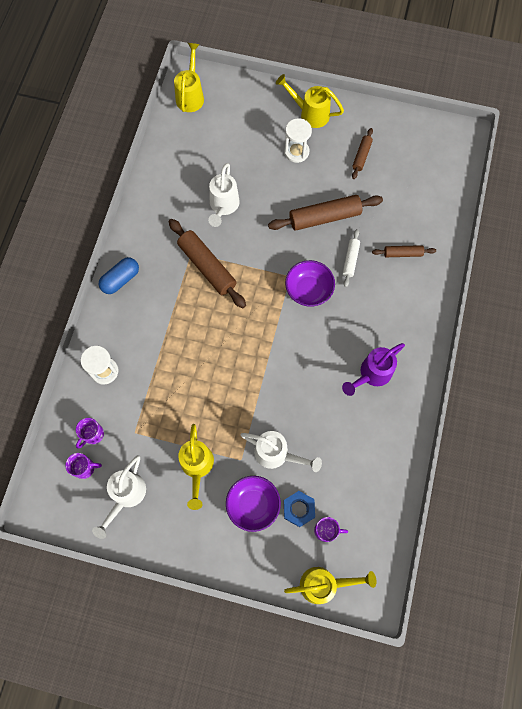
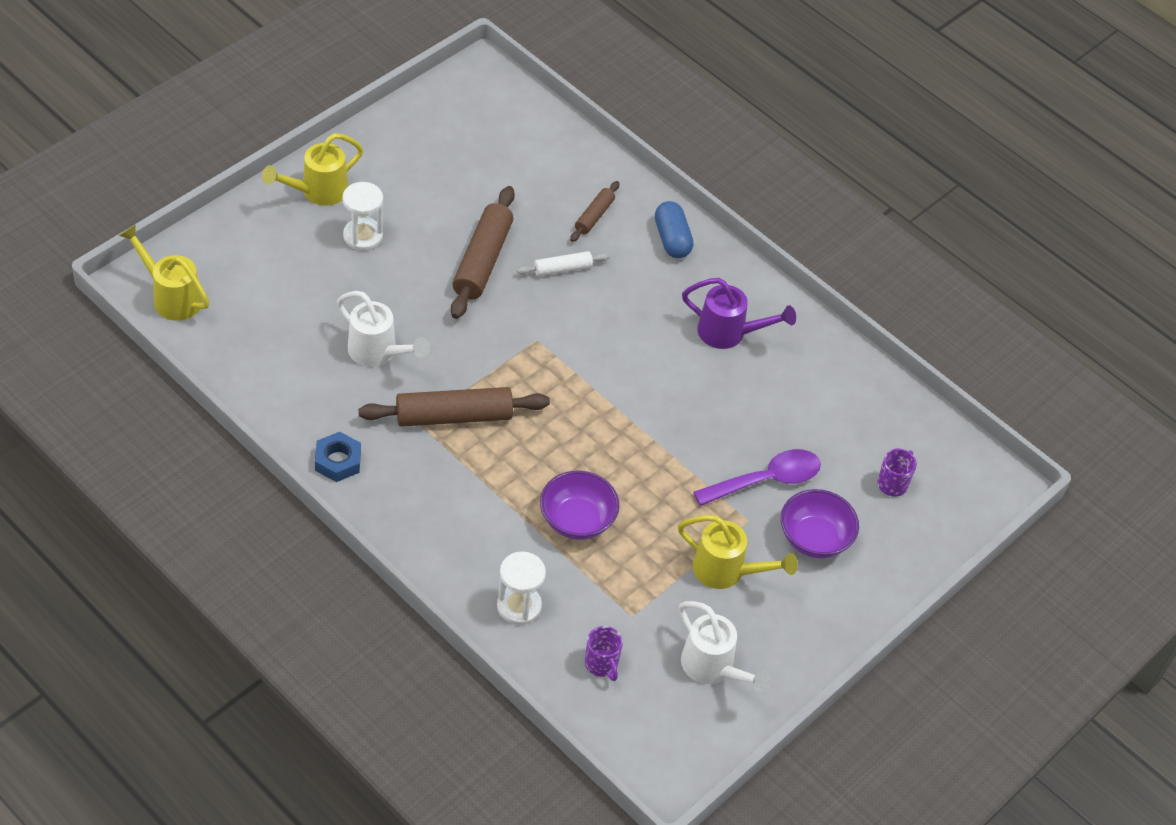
camera: 65 degrees left, 20 degrees down
purple mug [65,453,102,479] -> none
blue capsule [99,257,139,294] -> blue capsule moved to [655,201,693,258]
white watering can [241,431,322,472] -> purple spoon [693,449,821,506]
blue nut [284,491,315,527] -> blue nut moved to [315,432,361,482]
yellow watering can [284,567,376,604] -> none
purple bowl [285,260,335,307] -> purple bowl moved to [540,471,619,540]
purple watering can [342,343,405,396] -> purple watering can turned 60 degrees counterclockwise [682,278,796,349]
white rolling pin [343,229,360,287] -> white rolling pin turned 60 degrees counterclockwise [517,251,610,276]
brown rolling pin [352,128,373,179] -> none

